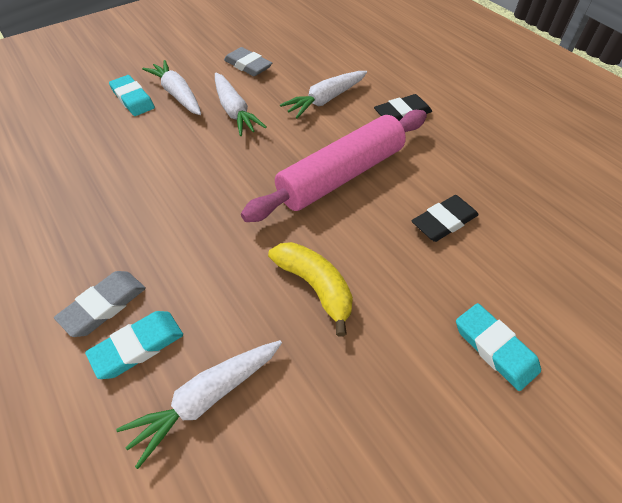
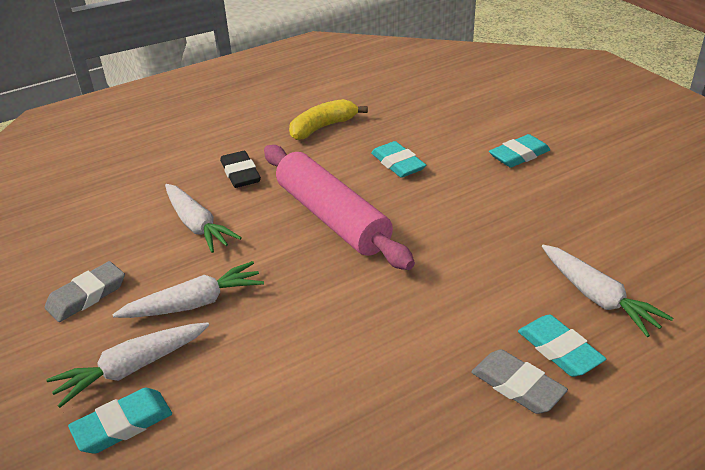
camera: 85 degrees left, 15 degrees down
yellow banana [268,242,353,337] -> yellow banana moved to [289,99,368,140]
black eraser [412,195,479,242] -> turquoise eraser [371,141,426,178]

